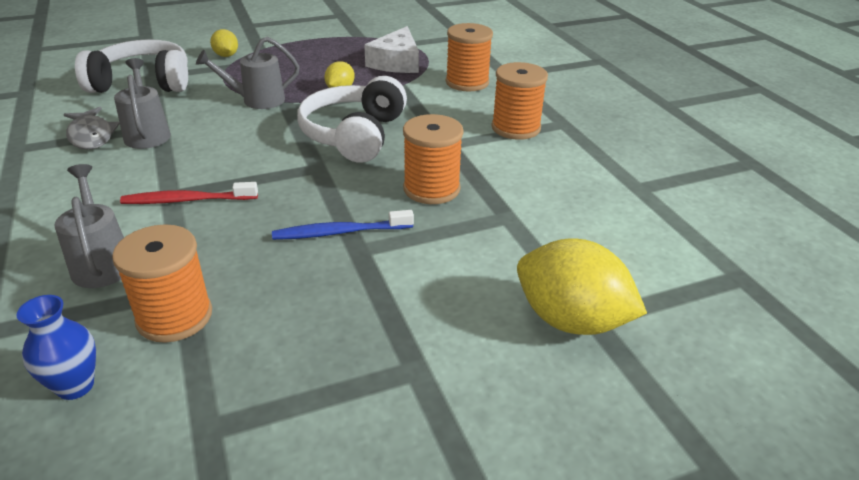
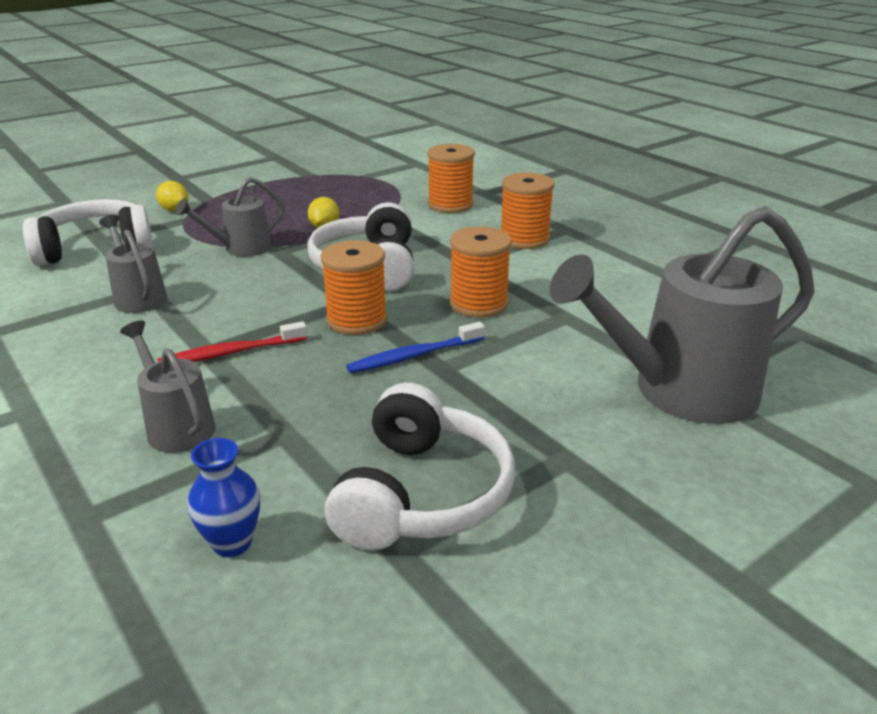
camera: 15 degrees left, 5 degrees down
grey fish [64,107,120,150] -> none
orange spool [112,224,212,343] -> orange spool moved to [320,240,387,335]
white cheese [364,26,419,73] -> none
yellow lemon [517,239,647,335] -> grey watering can [550,206,815,424]
none -> white headphones [325,383,515,550]

